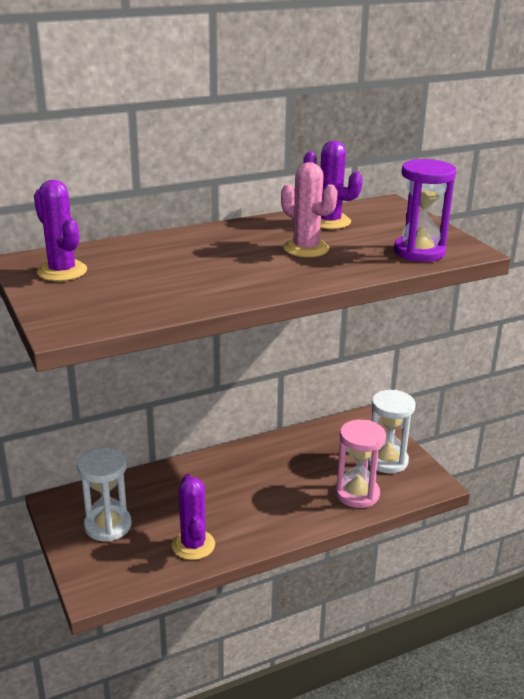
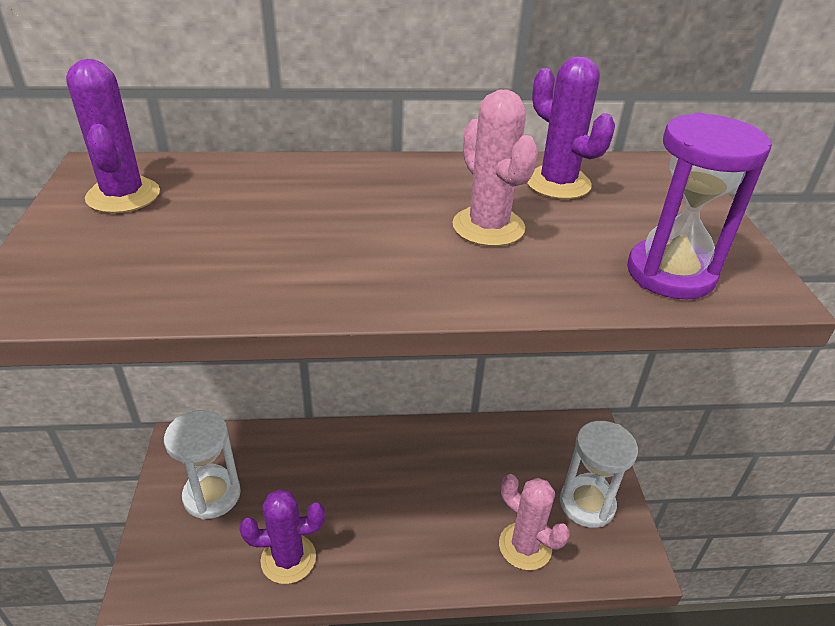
camera: 20 degrees right, 10 degrees up
purple cactus [172,474,215,560] -> purple cactus turned 75 degrees clockwise [239,489,325,584]
pink hourglass [336,420,386,508] -> pink cactus [499,474,570,570]

